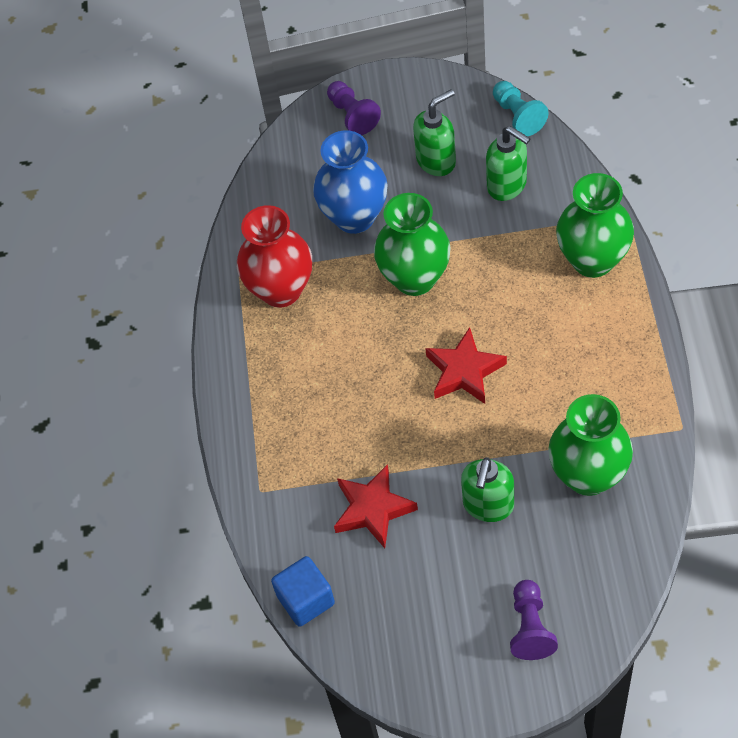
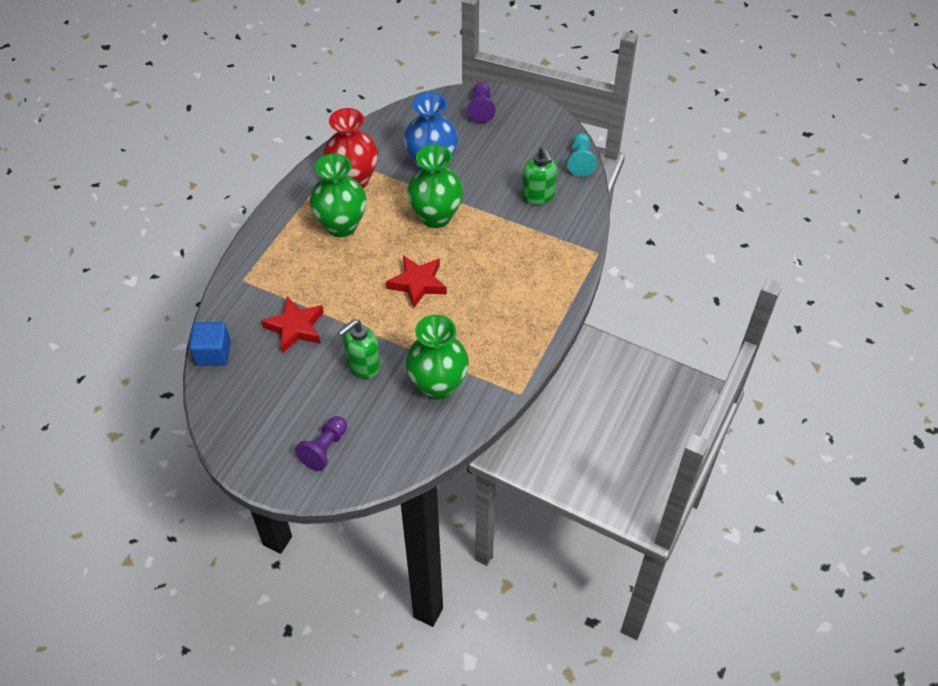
camera: 25 degrees right, 5 degrees down
green soap dispenser [413,89,456,176] -> none
green vase [556,173,634,278] -> green vase moved to [310,154,366,237]

